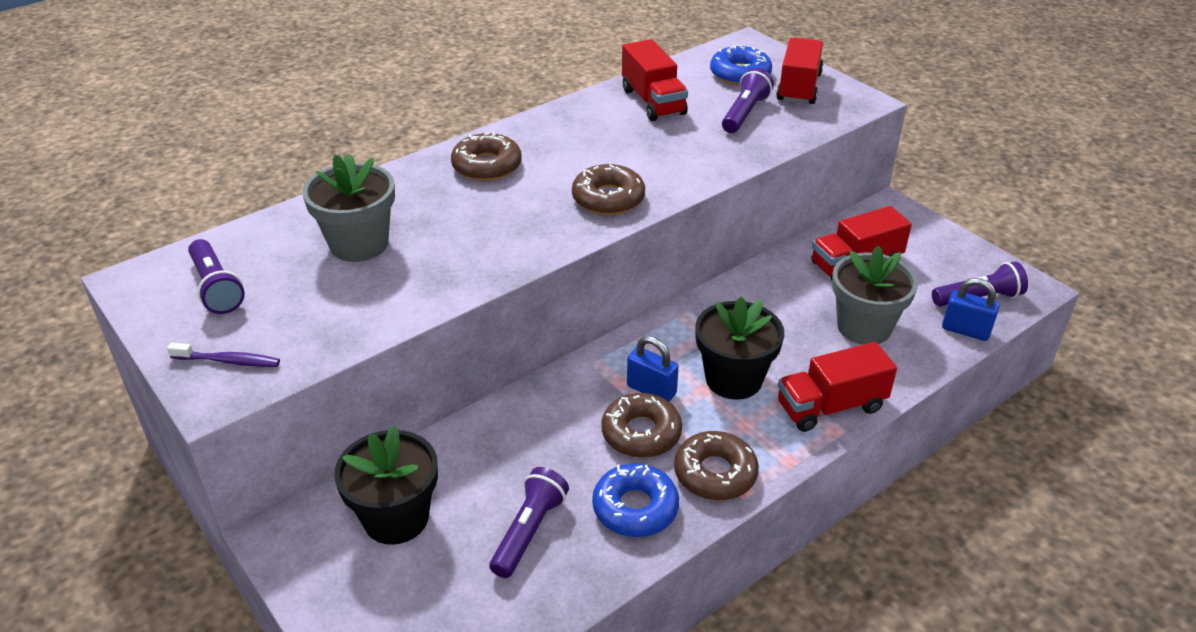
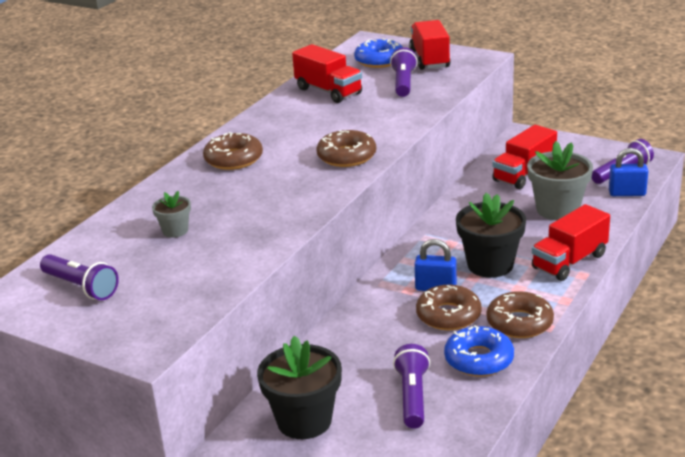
camera: 20 degrees left, 10 degrees down
purple toothbrush [167,343,280,367] -> none
grey flower pot [302,153,395,262] -> grey flower pot [152,191,191,238], size x0.51

